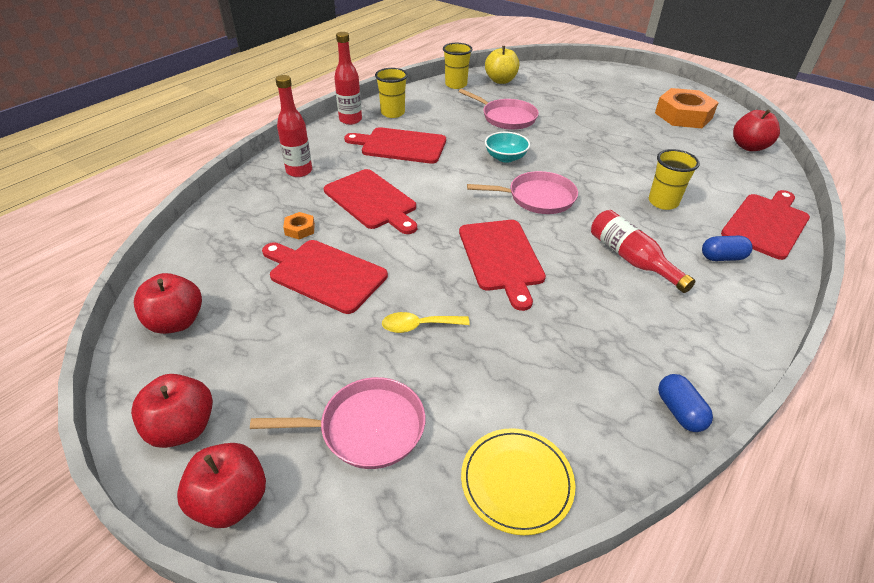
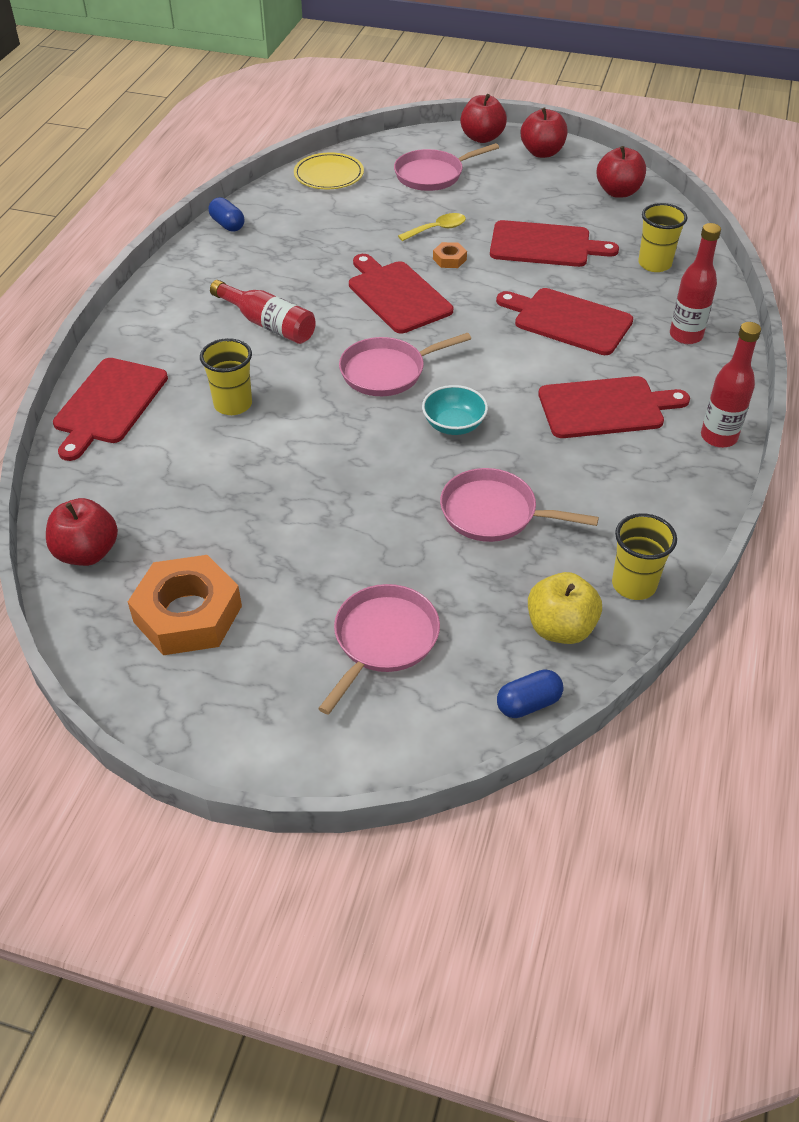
camera: 160 degrees right, 5 degrees up
orange nut [283,212,315,239] -> orange nut moved to [433,242,467,268]
yellow cup [375,68,408,118] -> yellow cup moved to [638,203,688,272]
blue capsule [702,236,753,261] -> blue capsule moved to [497,669,563,718]
none -> pink pan [318,584,440,715]

